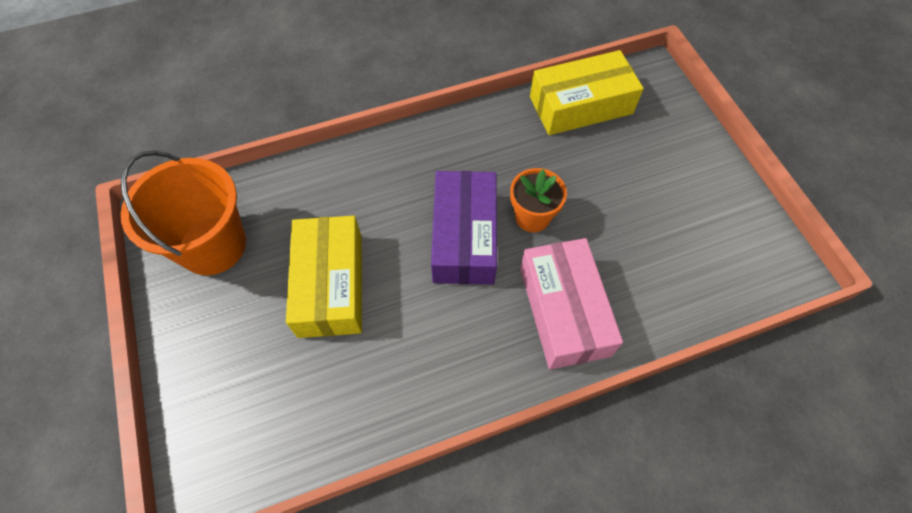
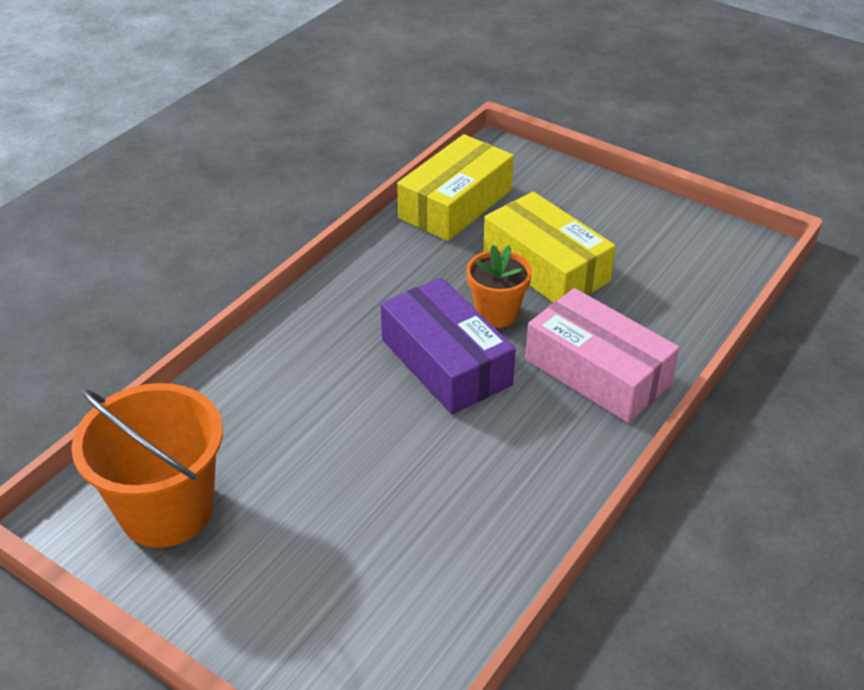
camera: 35 degrees left, 20 degrees down
yellow box [286,216,362,338] -> yellow box moved to [483,192,616,303]

